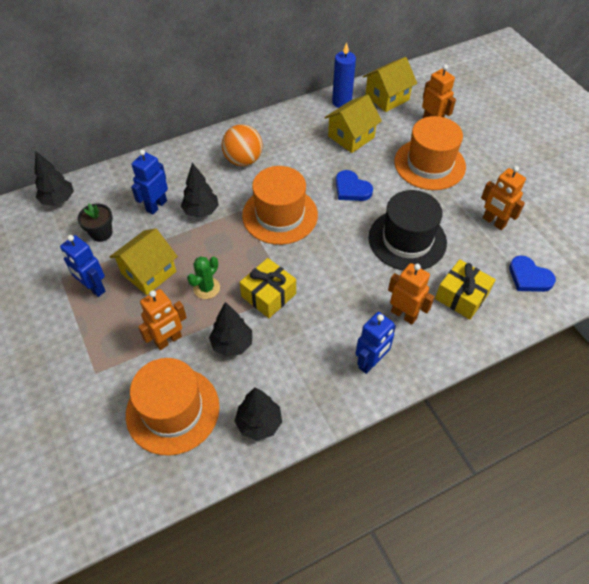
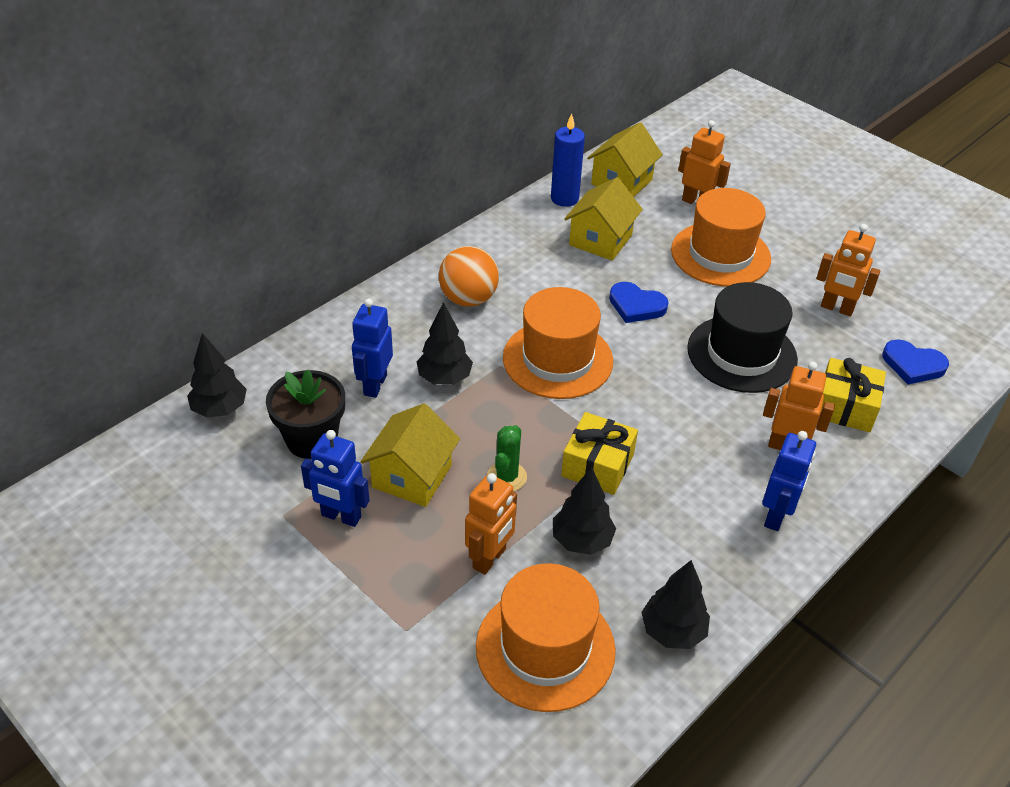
camera: 20 degrees left, 10 degrees down
black flower pot [78,203,113,242] -> black flower pot [266,370,345,459], size x1.50

